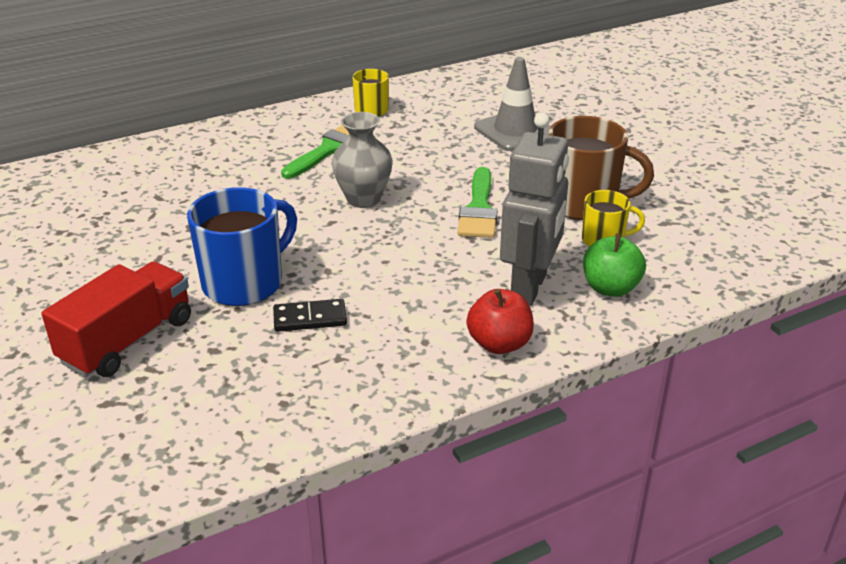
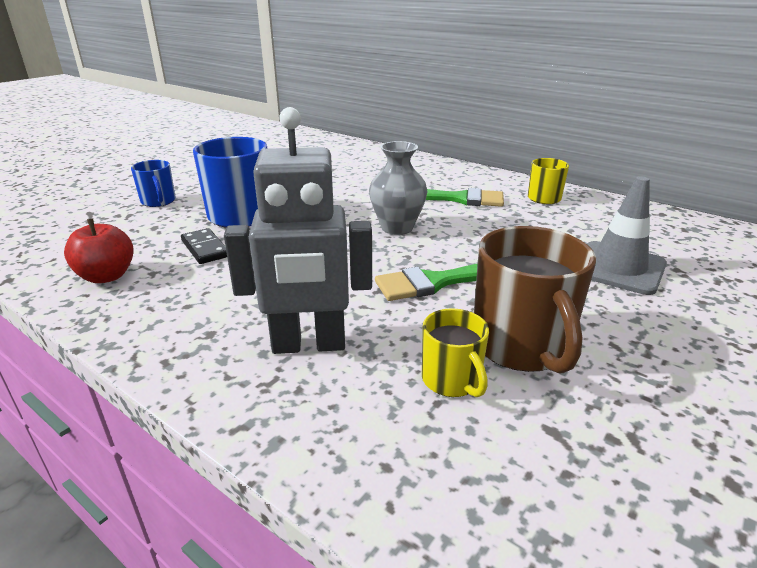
camera: 65 degrees right, 5 degrees down
red truck [42,262,191,377] -> blue mug [131,160,176,207]
red apple [466,289,534,354] -> red apple moved to [64,218,134,283]
green apple [583,233,646,297] -> none

